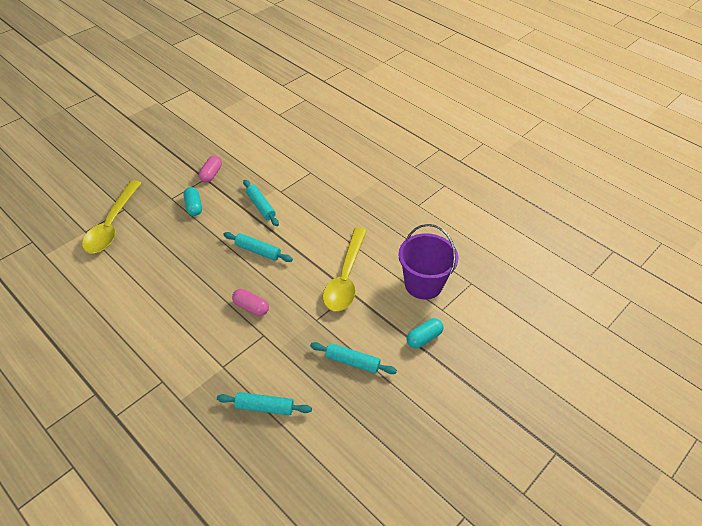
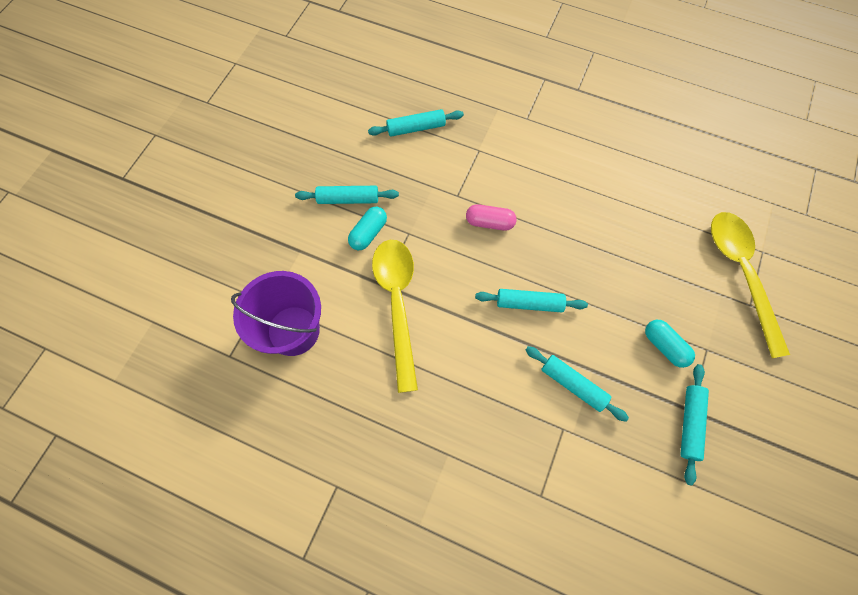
camera: 160 degrees right, 20 degrees up
pink capsule [199,156,222,183] -> turquoise rolling pin [680,364,709,486]
turquoise capsule [407,318,443,348] -> turquoise capsule moved to [348,207,387,250]

